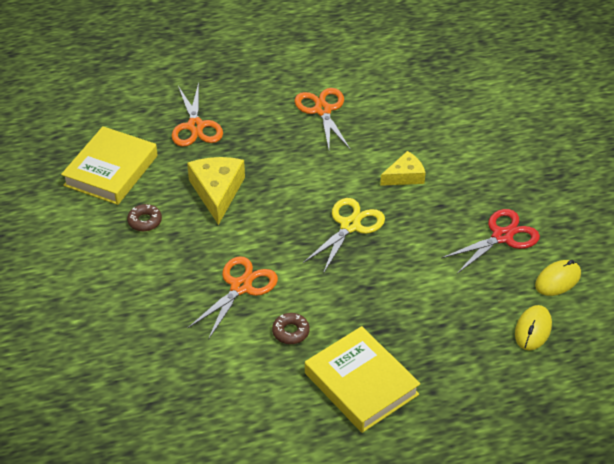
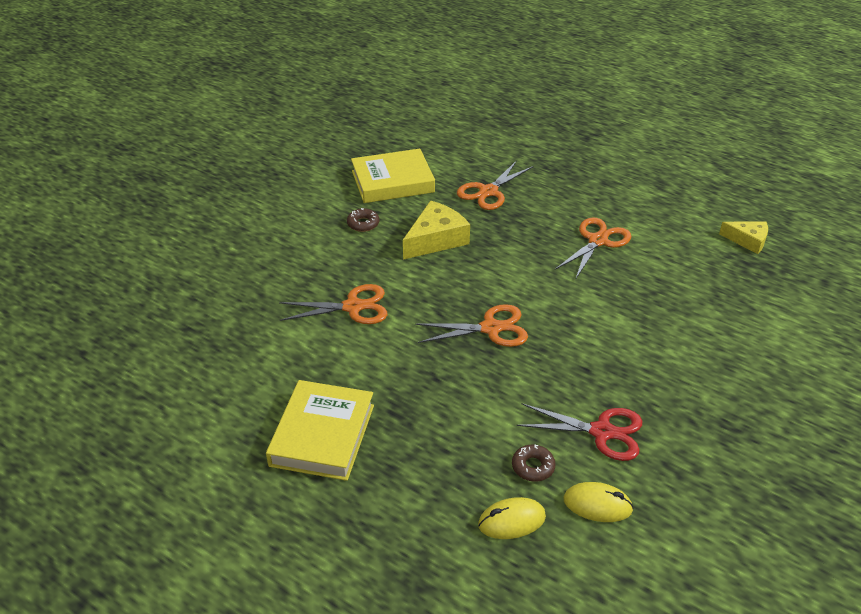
camera: 50 degrees right, 5 degrees down
brown donut [272,313,310,344] -> brown donut moved to [512,445,556,482]
yellow scissors [303,198,385,274] -> orange scissors [415,304,528,347]
yellow cheese [380,151,425,186] -> yellow cheese moved to [719,222,768,254]

